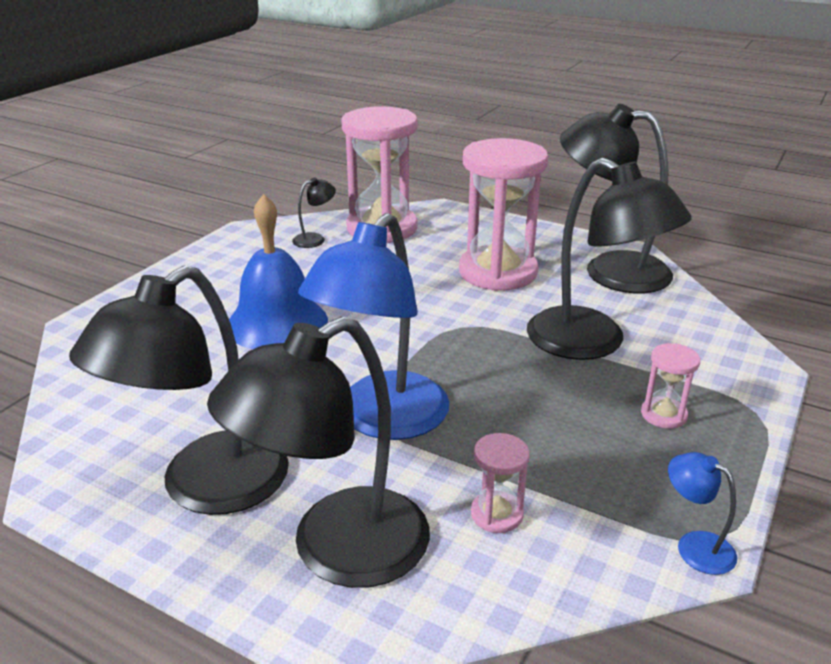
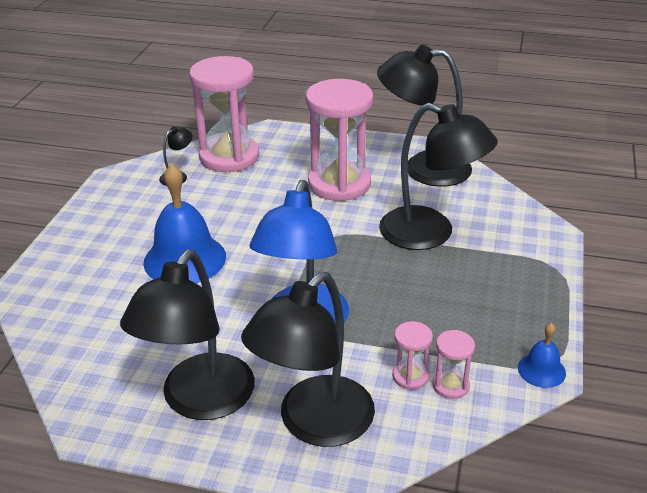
camera: 15 degrees left, 5 degrees up
pink hourglass [641,343,700,429] -> pink hourglass moved to [432,330,475,399]
blue lamp [668,452,737,575] -> blue bell [518,323,566,388]

